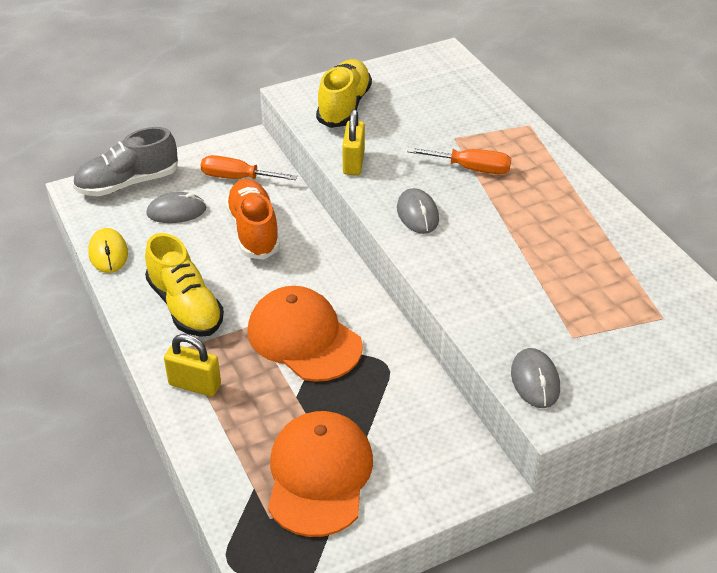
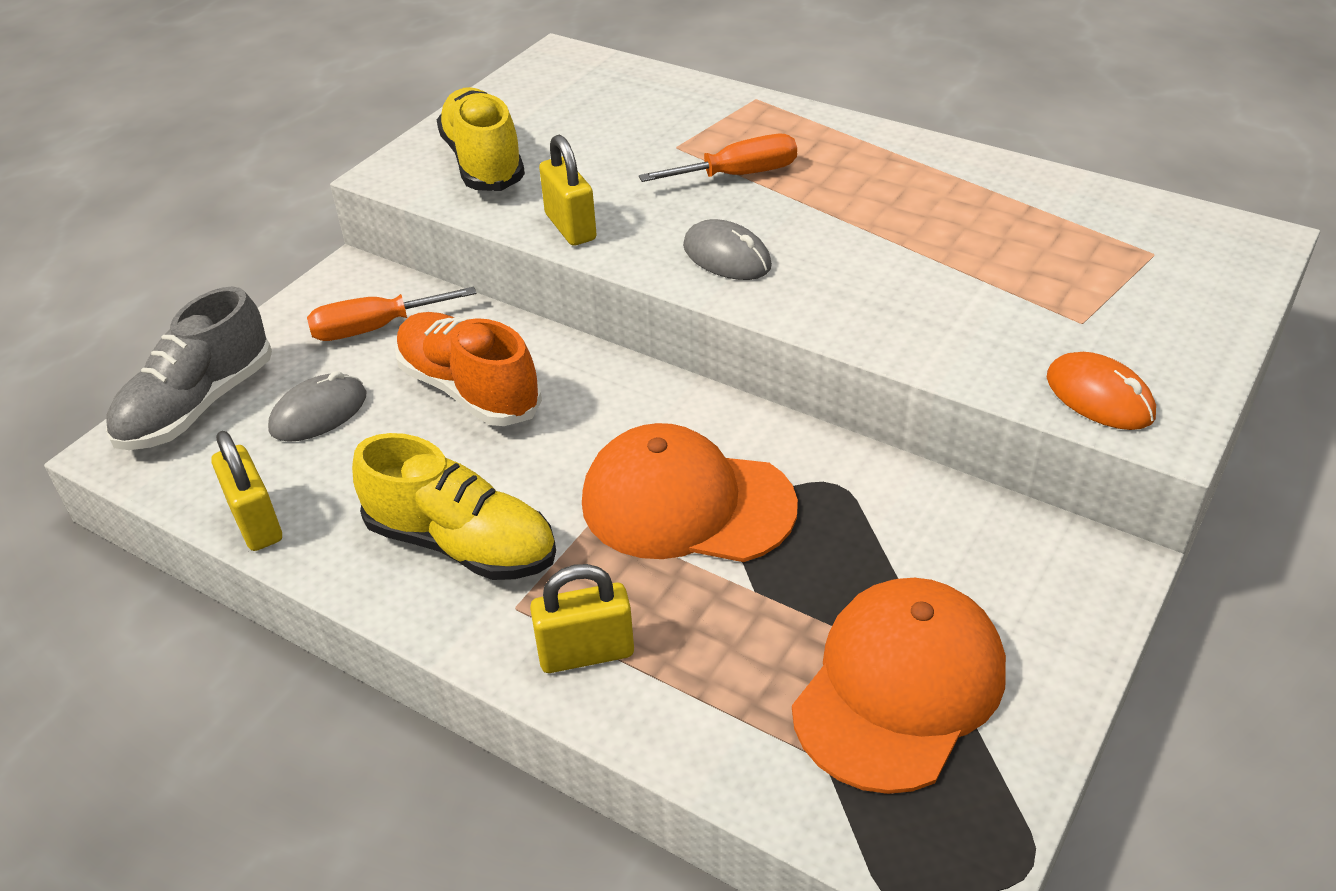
camera: 30 degrees left, 0 degrees up
yellow mouse [88,228,128,273] -> yellow padlock [211,431,282,551]
orange cap [268,411,373,537] -> orange cap turned 60 degrees clockwise [792,578,1006,794]
grey mouse [511,348,560,408] -> orange mouse [1047,352,1156,430]

